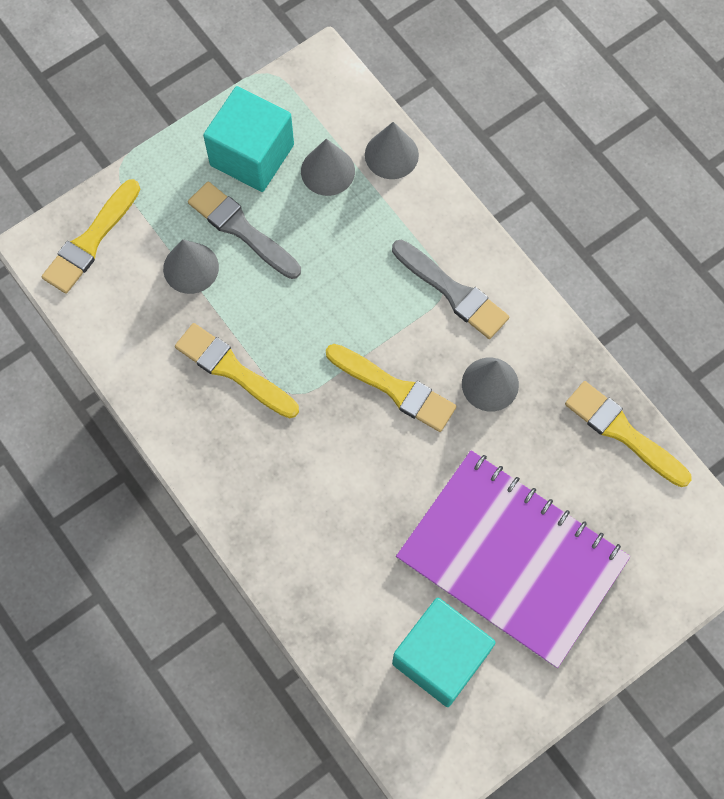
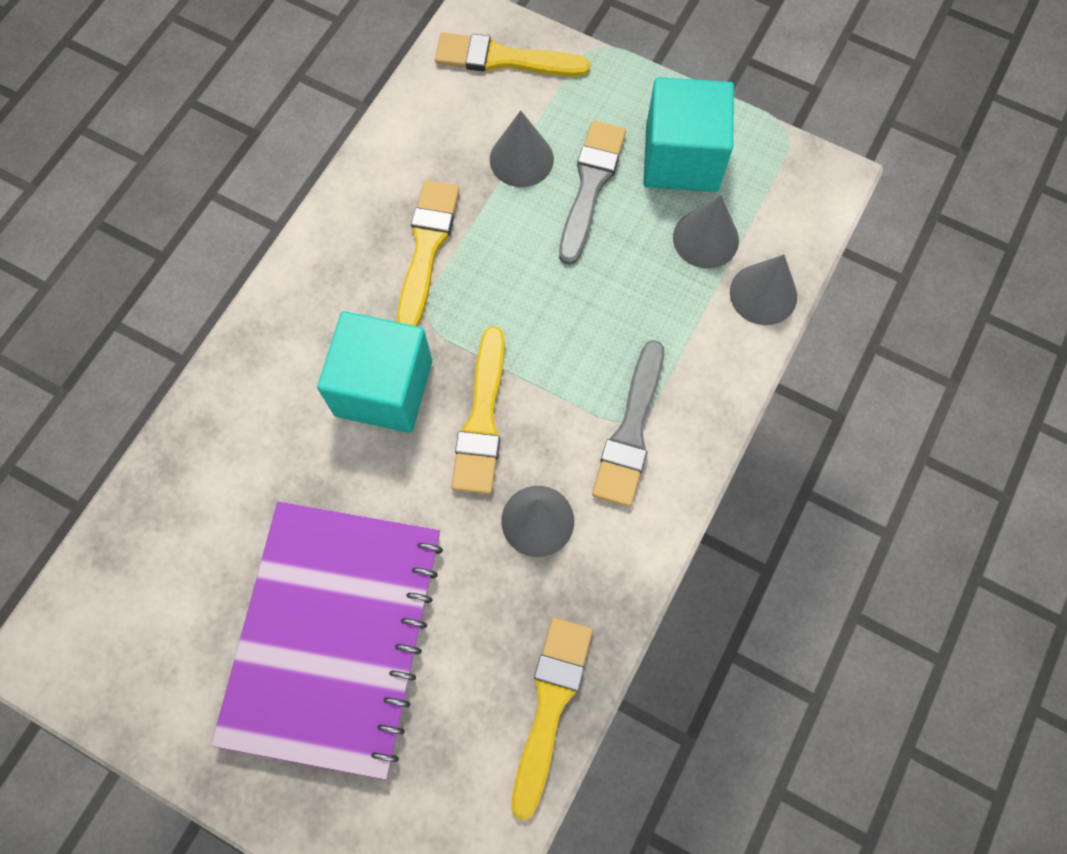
camera: 65 degrees right, 0 degrees up
turquoise cube [392,598,496,707] -> turquoise cube moved to [317,311,432,433]

